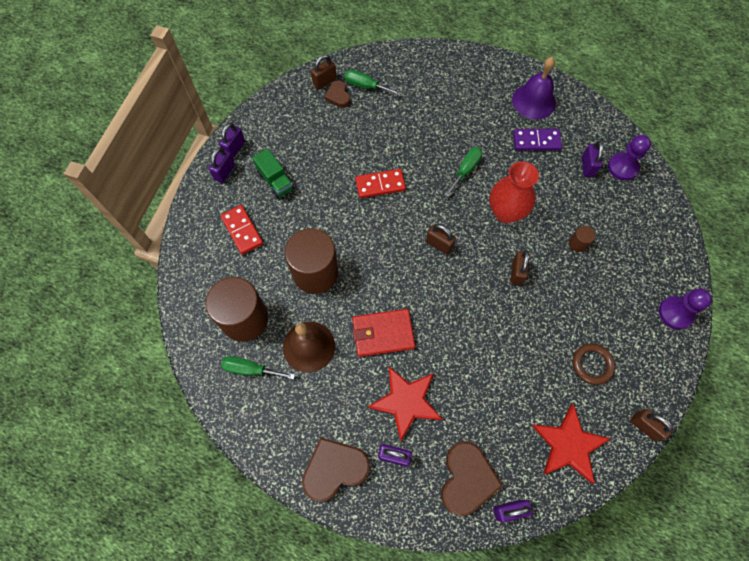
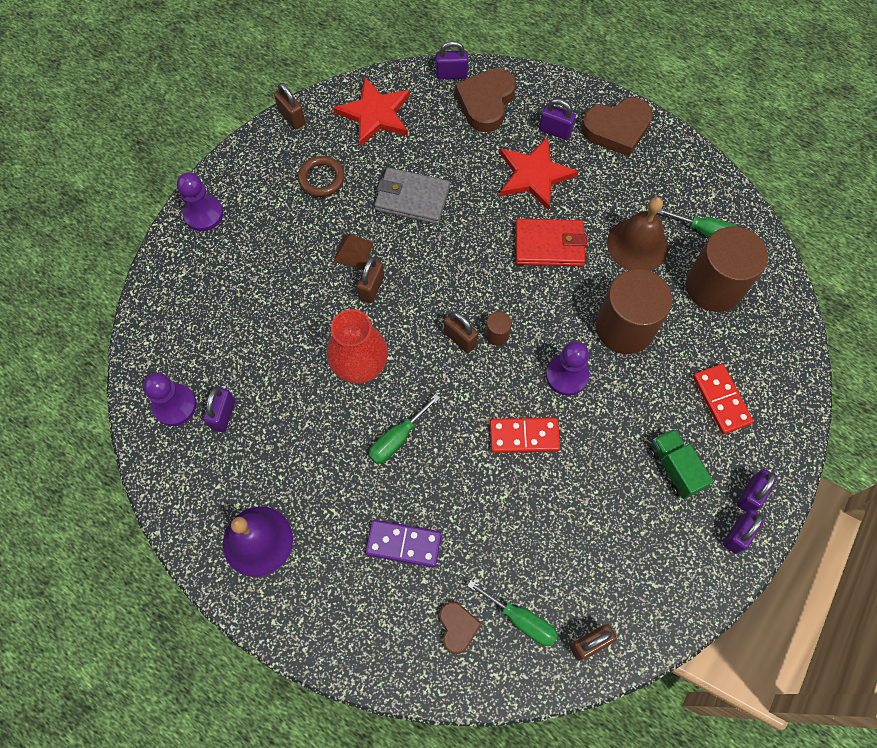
camera: 170 degrees left, 0 degrees up
brown heart [324,80,350,108] -> brown heart moved to [439,602,482,654]
purple domino [513,129,562,151] -> purple domino moved to [365,520,442,568]
brown cylinder [569,226,595,252] -> brown cylinder moved to [485,312,512,345]
none -> brown pyramid [333,234,374,269]
none -> grey wallet [374,168,450,224]
none -> purple pawn [546,341,589,396]

